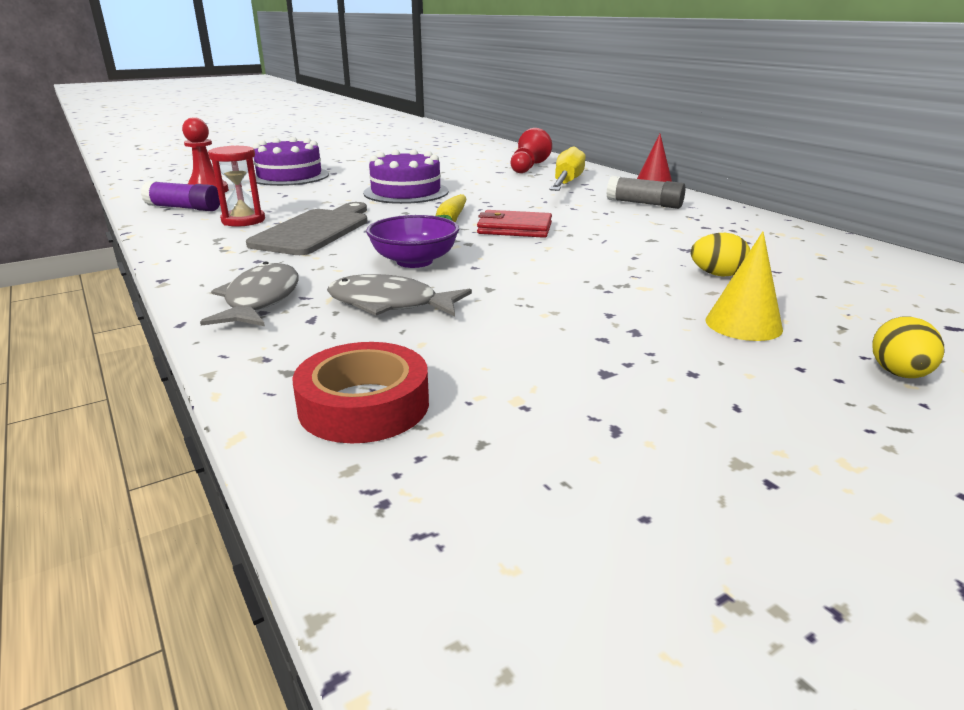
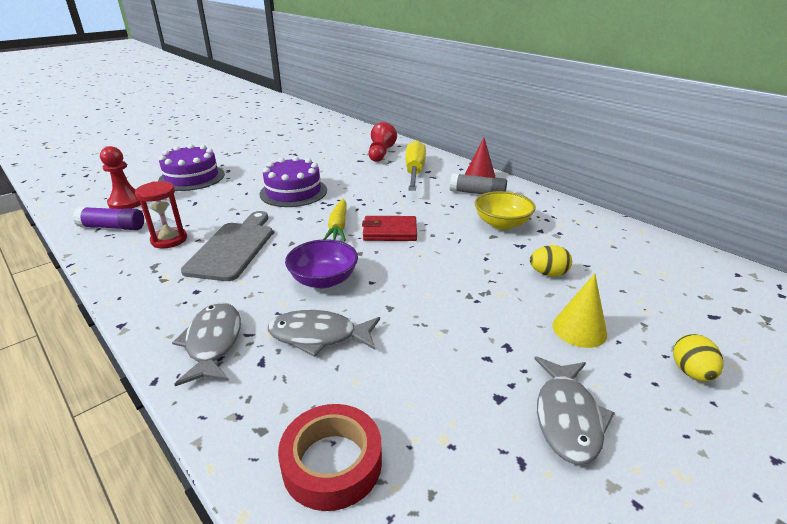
camera: 10 degrees left, 5 degrees up
none -> yellow bowl [475,191,536,230]
none -> grey fish [534,356,615,465]

